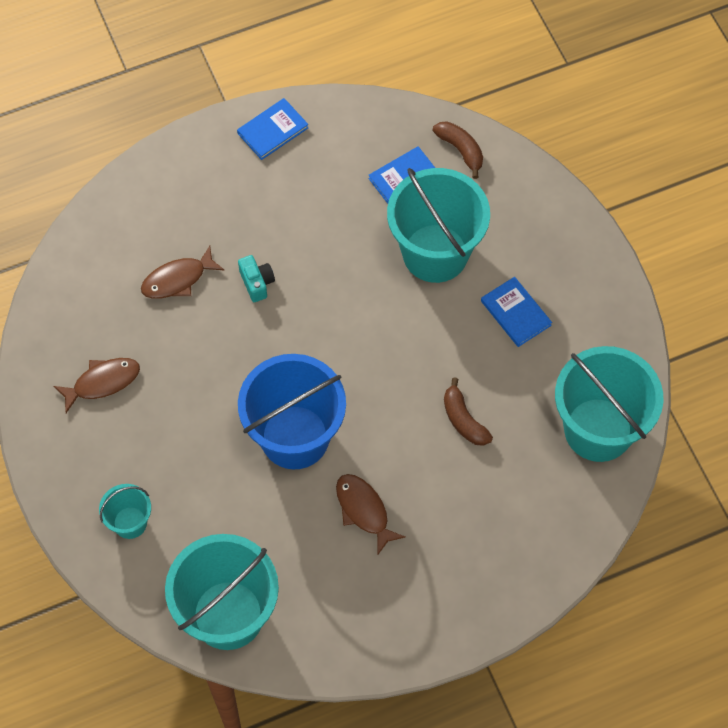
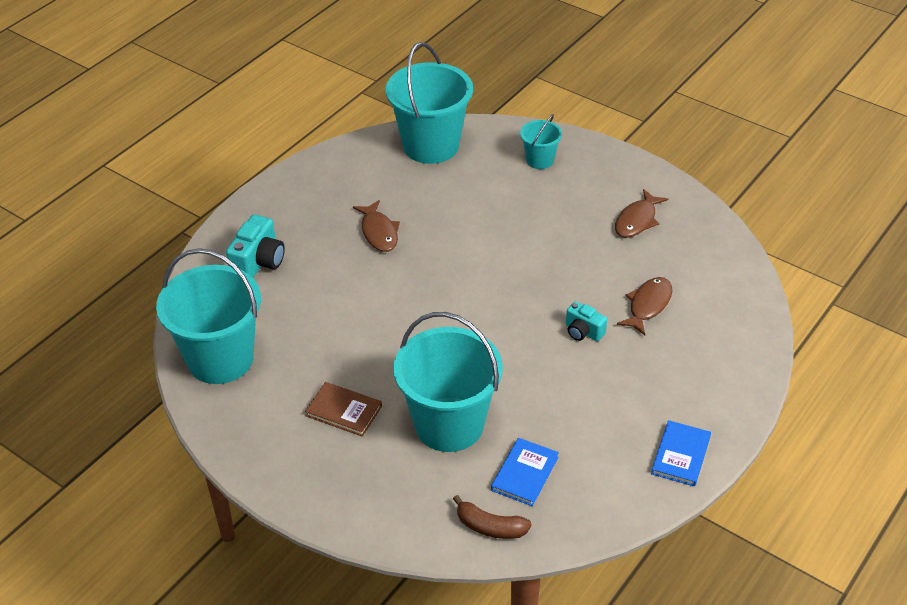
camera: 150 degrees right, 20 degrees down
blue bucket [238,354,346,470] -> none
brown fish [336,474,405,554] -> brown fish turned 45 degrees clockwise [353,200,400,252]
brown banana [444,378,493,446] -> none
blue book [481,277,552,347] -> brown book [305,382,382,437]
none -> turquoise camera [226,214,285,278]

